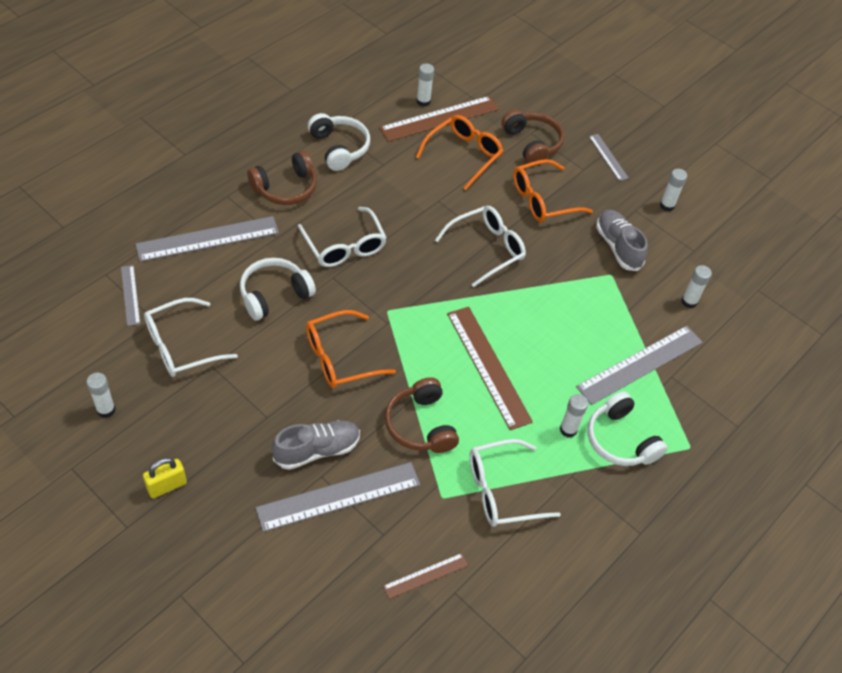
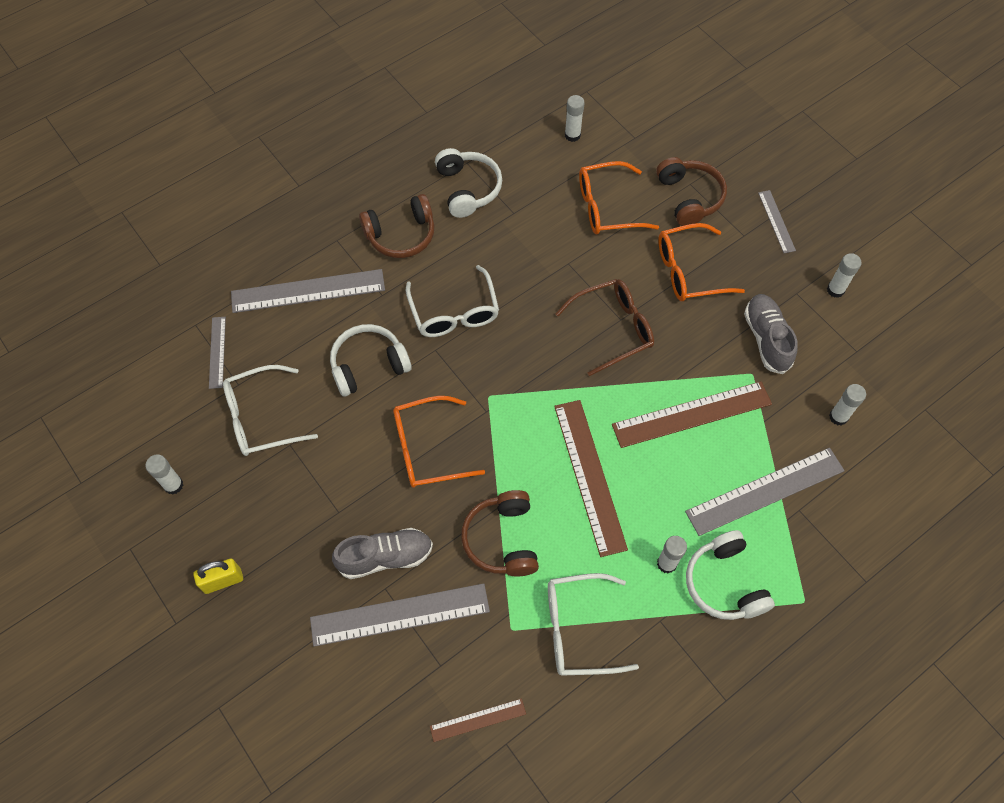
camera: 15 degrees right, 10 degrees up
brown ruler [379,96,499,142] -> brown ruler moved to [612,381,772,448]
orange glasses [416,115,503,190] -> orange glasses turned 150 degrees counterclockwise [579,161,659,234]
white glasses [435,206,526,287] -> brown glasses [556,279,654,376]

